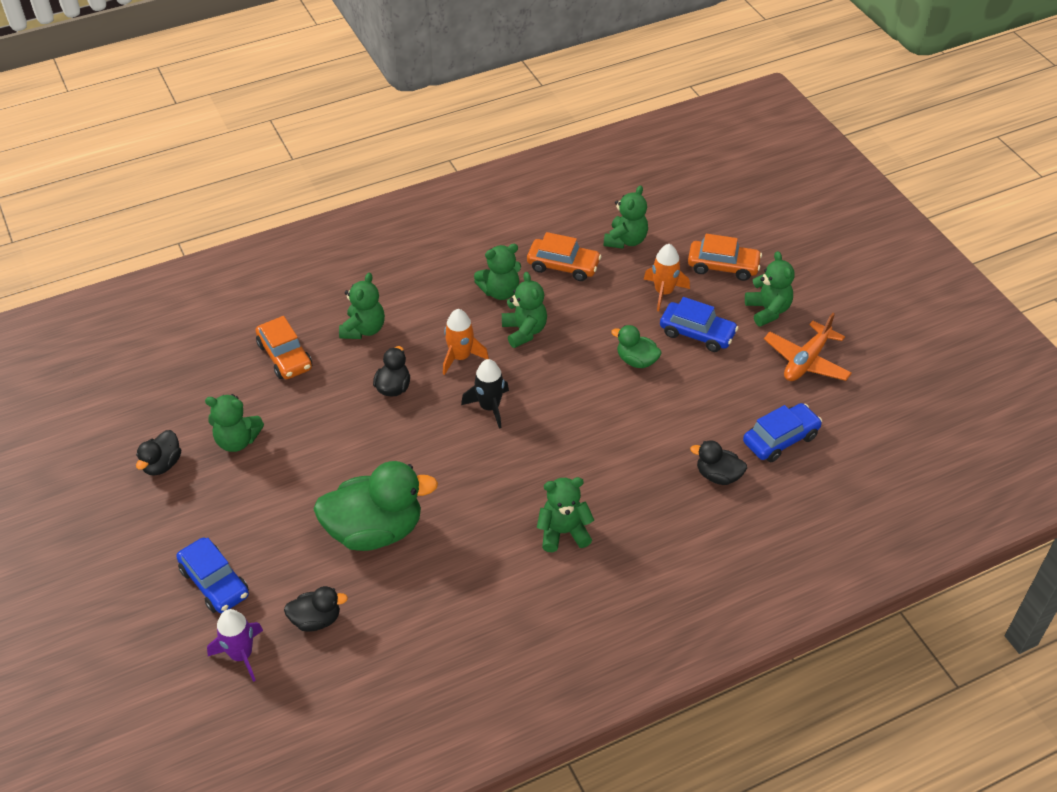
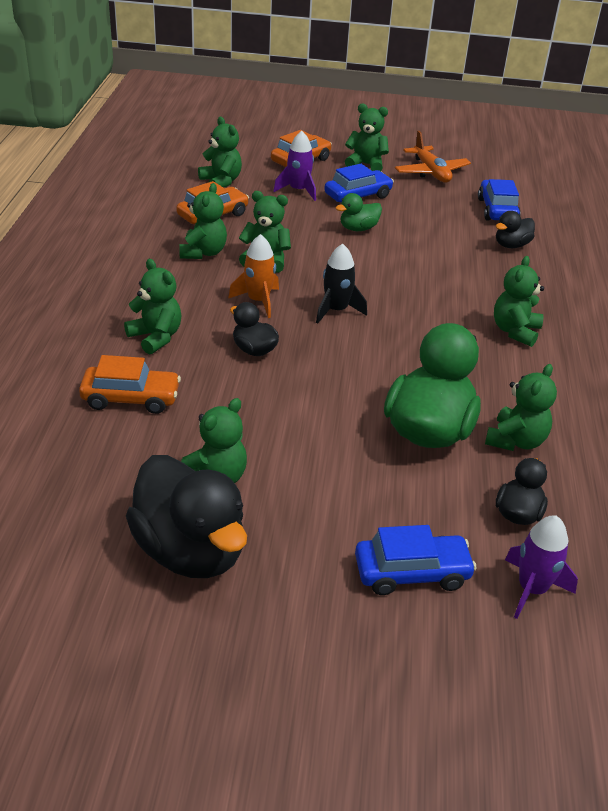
camera: 60 degrees left, 10 degrees down
black duck [136,430,181,476] -> black duck [126,455,247,578], size x2.02
orange rocket [644,244,690,311] -> purple rocket [273,131,316,201]
none -> green teddy bear [485,364,557,451]

